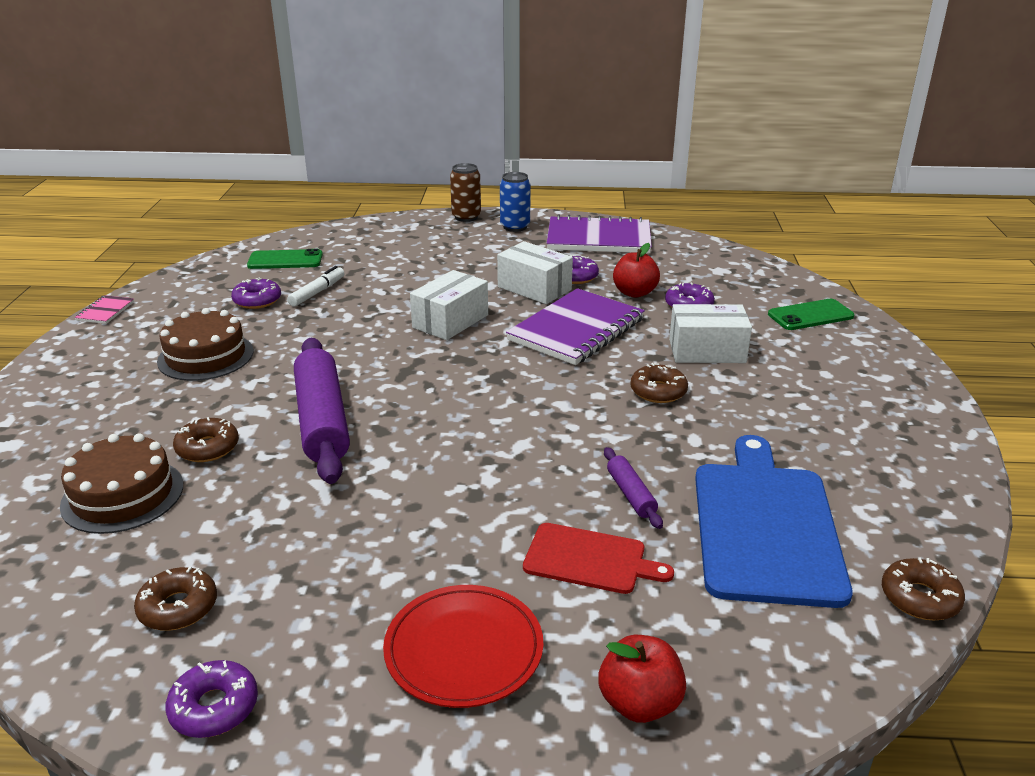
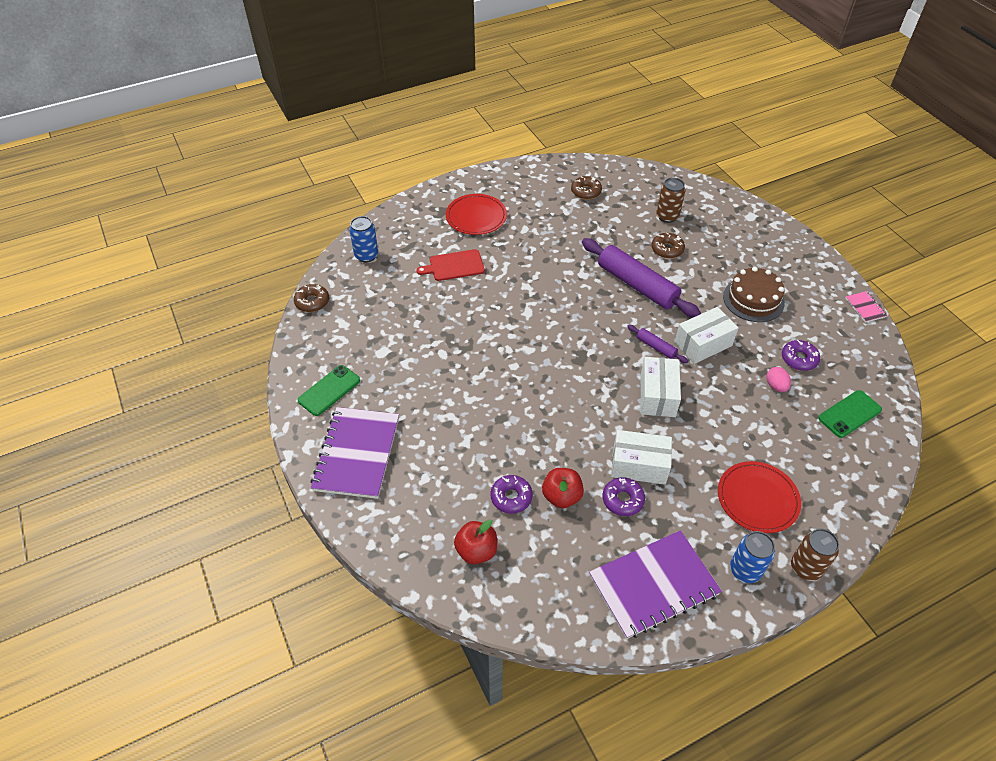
camera: 150 degrees right, 20 degrees up
brown cake [60,433,183,534] -> brown can [656,178,685,223]
purple donut [165,660,258,738] -> none
white marker [287,266,345,307] -> pink egg [766,367,791,392]
purple notebook [506,288,645,365] -> purple notebook moved to [310,407,399,499]
red apple [599,635,686,723] -> red apple moved to [454,520,497,564]
purple rolling pin [604,447,663,529] -> purple rolling pin moved to [627,325,688,363]
brown donut [630,363,688,403] -> none
white box [669,304,752,363] -> white box moved to [674,307,739,364]
blue cutting board [695,435,853,608] -> none
green phone [768,299,854,330] -> green phone moved to [298,365,360,416]
none -> blue can [349,216,378,263]
none -> red plate [718,461,801,533]

